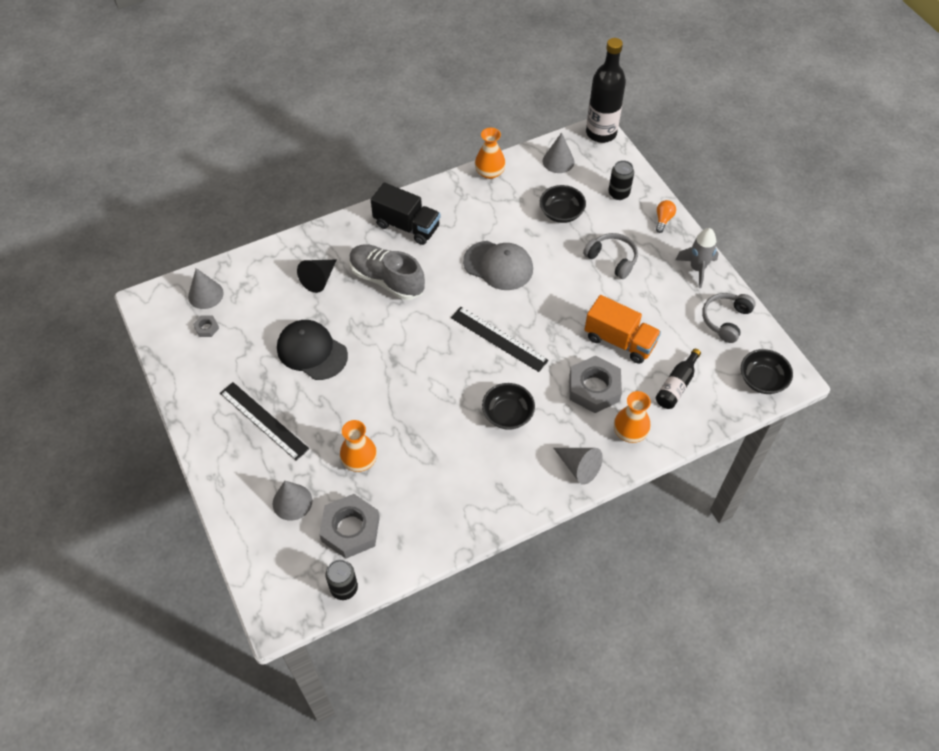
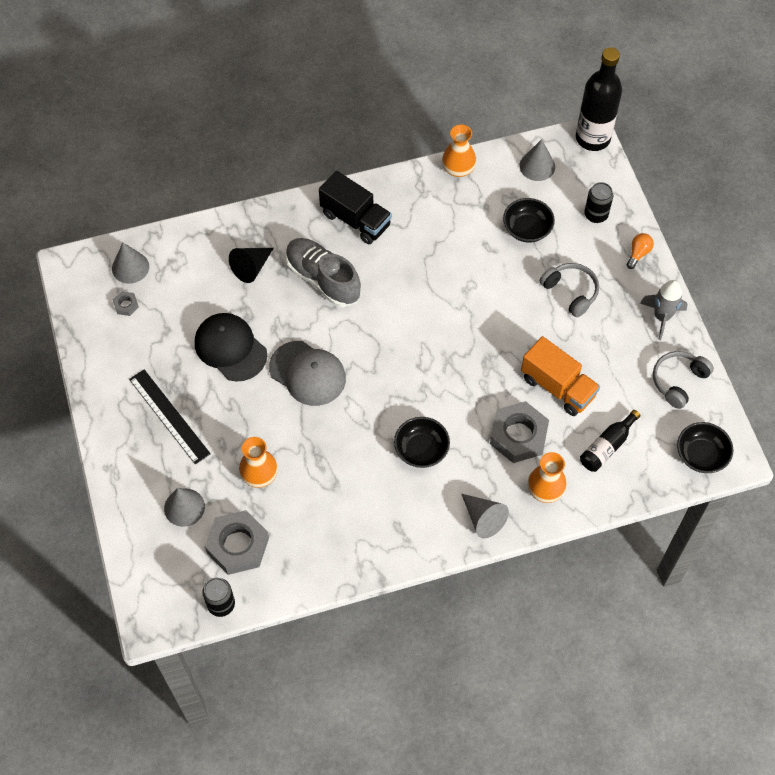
camera: 10 degrees right, 5 degrees up
black ruler [451,307,549,372] -> none
grey cap [463,241,533,290] -> grey cap moved to [269,341,346,406]

